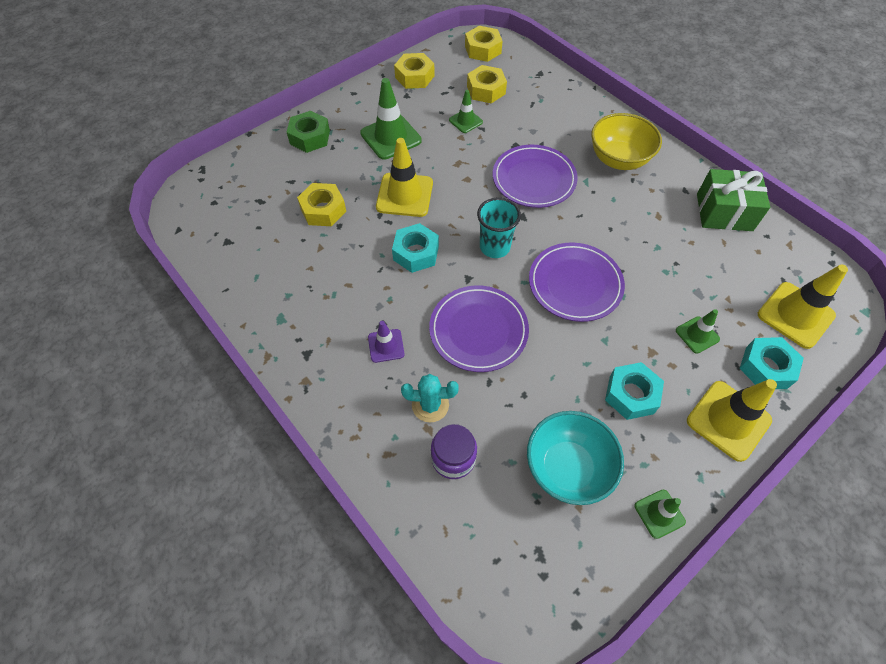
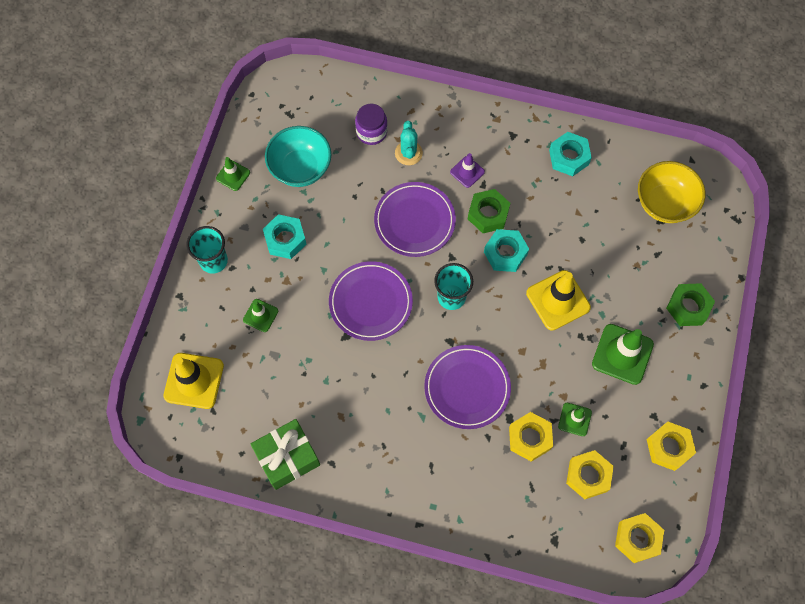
camera: 145 degrees right, 10 degrees up
yellow nut [297,183,346,226] -> yellow nut moved to [509,412,553,462]
turquoise cactus [401,374,459,422] -> turquoise cactus turned 60 degrees counterclockwise [395,121,423,165]
yellow bowl [591,113,662,170] -> yellow bowl moved to [638,161,705,223]
yellow traffic cone [687,379,777,462] -> turquoise cup [186,226,228,274]
turquoise nut [739,337,804,389] -> turquoise nut moved to [549,132,592,176]
none -> green nut [468,189,510,233]

